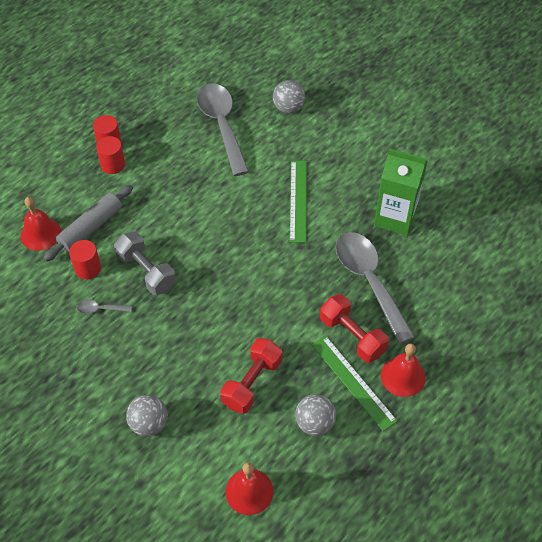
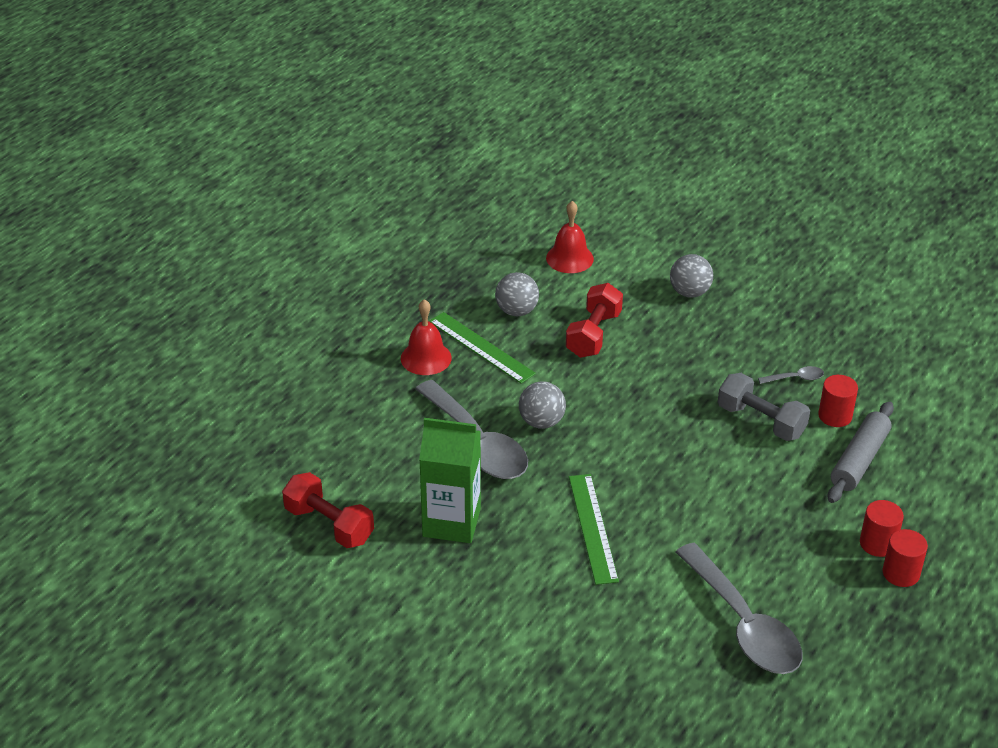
camera: 170 degrees right, 15 degrees down
red bell [21,197,61,251] -> none
grey ball [273,80,305,113] -> grey ball moved to [519,381,566,429]
red dumbbell [320,294,389,363] -> red dumbbell moved to [282,472,374,548]

